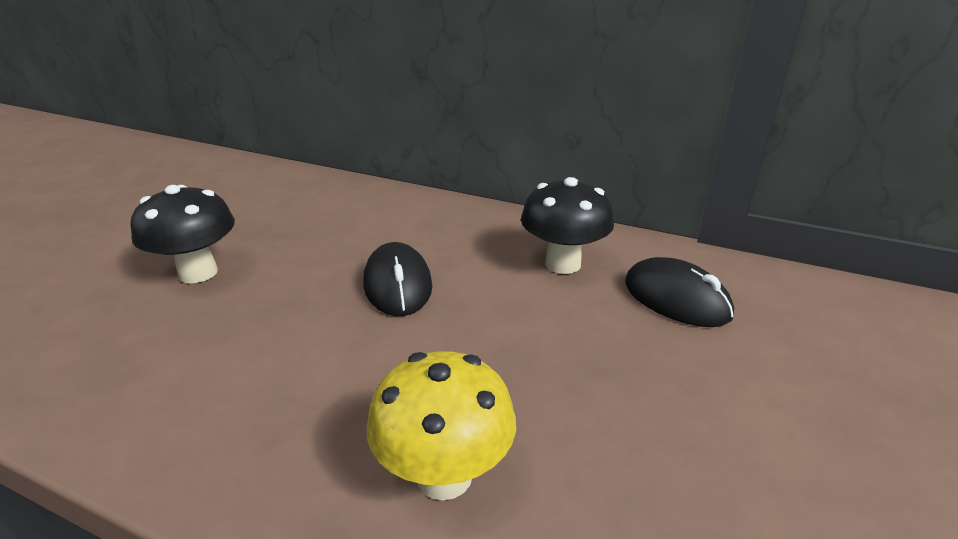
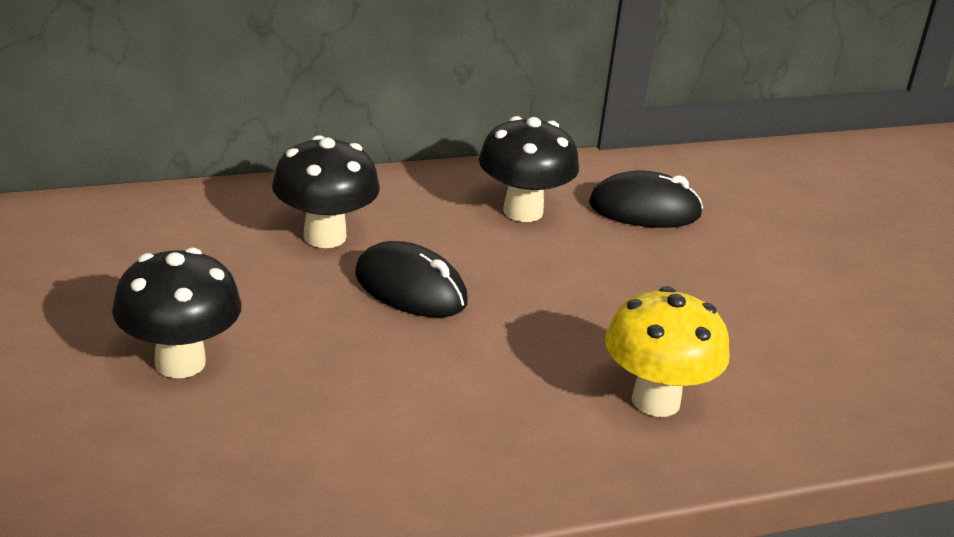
camera: 45 degrees left, 0 degrees up
none -> black mushroom [272,135,380,248]

